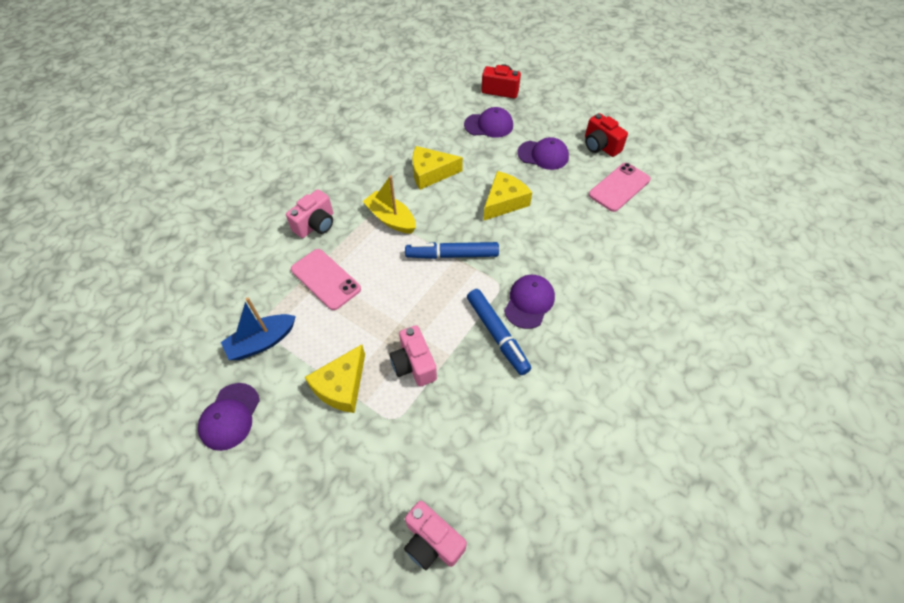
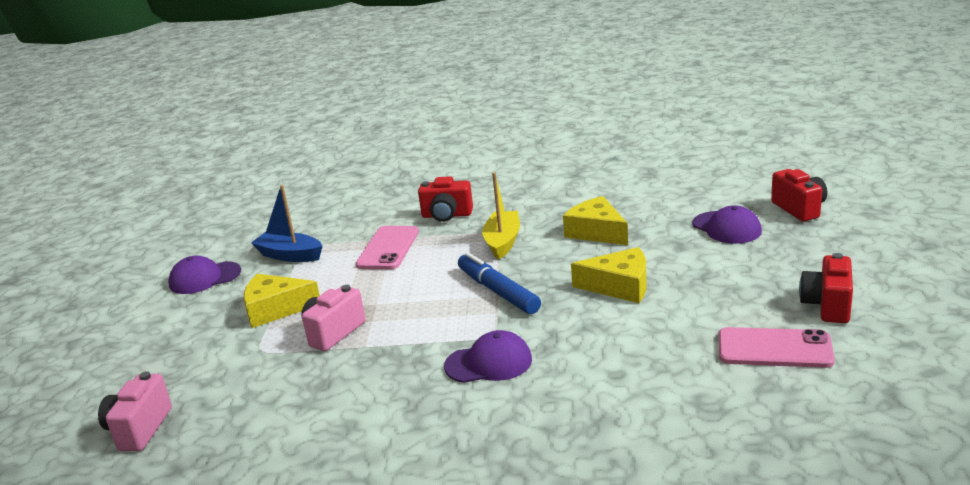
camera: 60 degrees right, 30 degrees down
pink camera [286,189,333,238] -> red camera [418,176,473,222]
blue marker [467,289,531,375] -> none
purple cap [517,137,569,170] -> none

